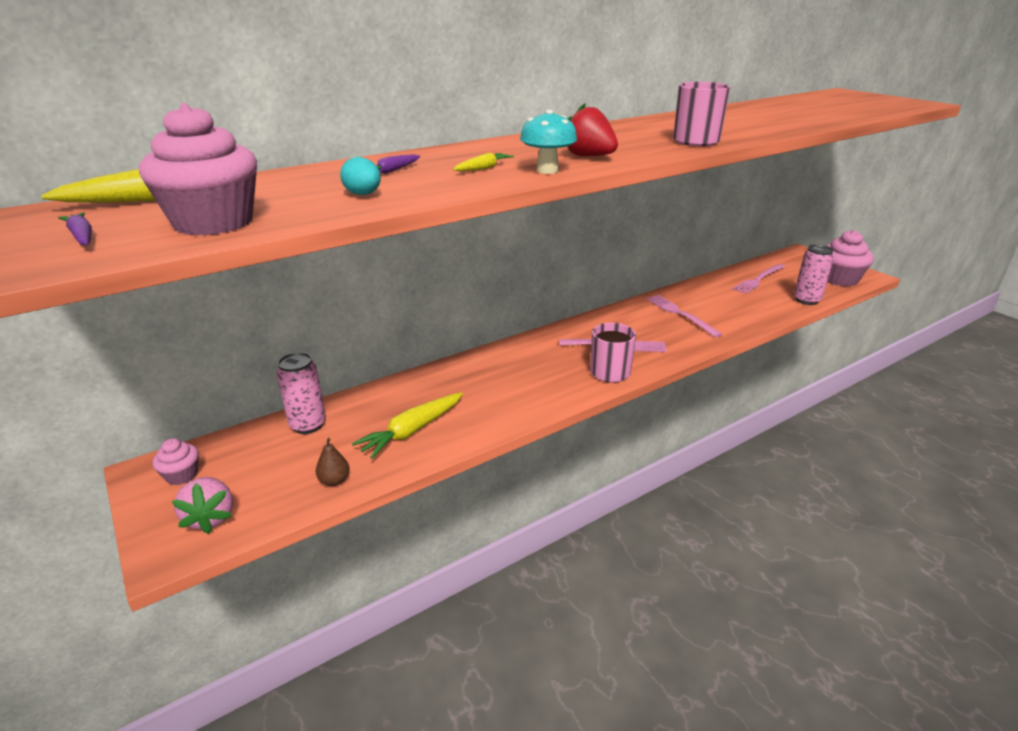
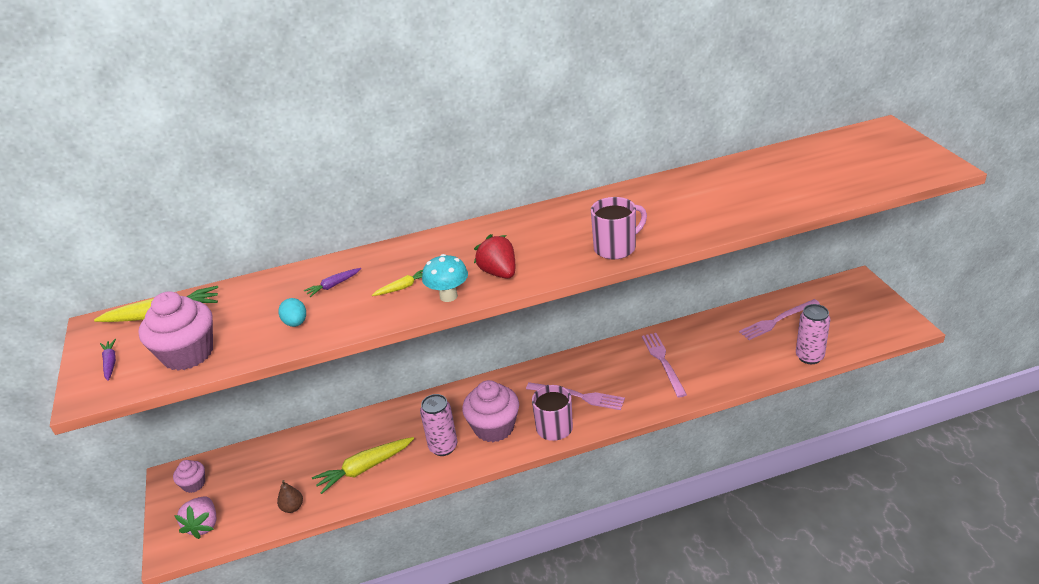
camera: 20 degrees right, 5 degrees up
pink can [277,352,326,434] -> pink can moved to [420,394,457,456]
pink cupcake [826,230,874,287] -> pink cupcake moved to [462,380,519,442]

